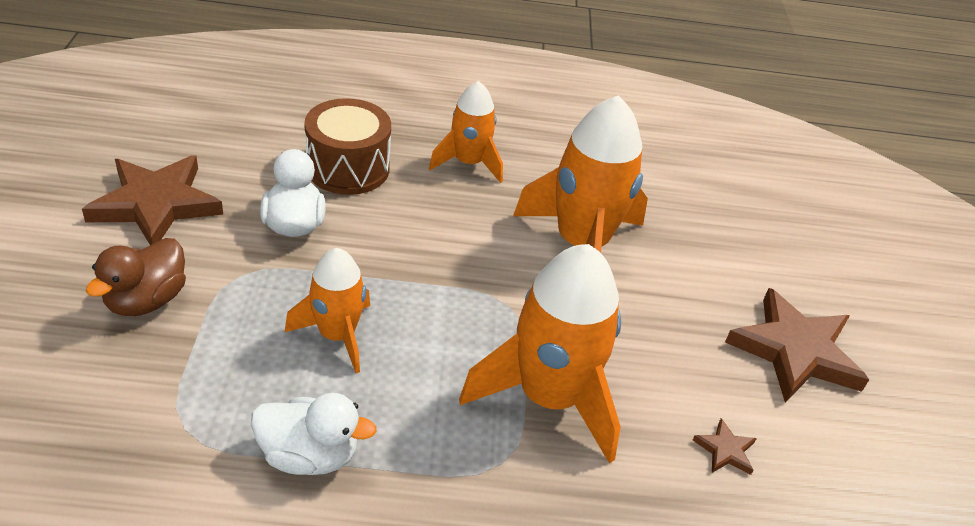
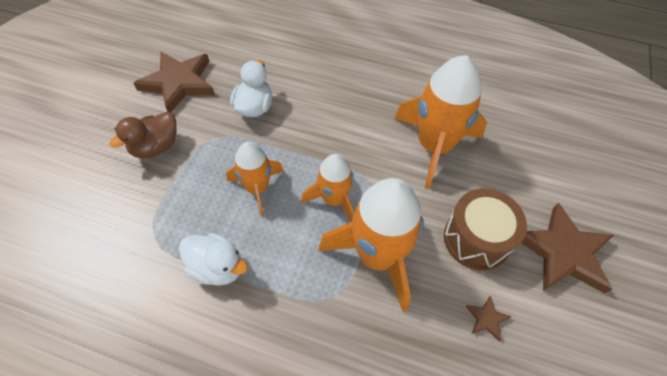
camera: 20 degrees right, 15 degrees up
brown drum [304,98,391,195] -> brown drum moved to [444,189,527,271]
orange rocket [429,81,503,183] -> orange rocket moved to [301,154,354,222]

